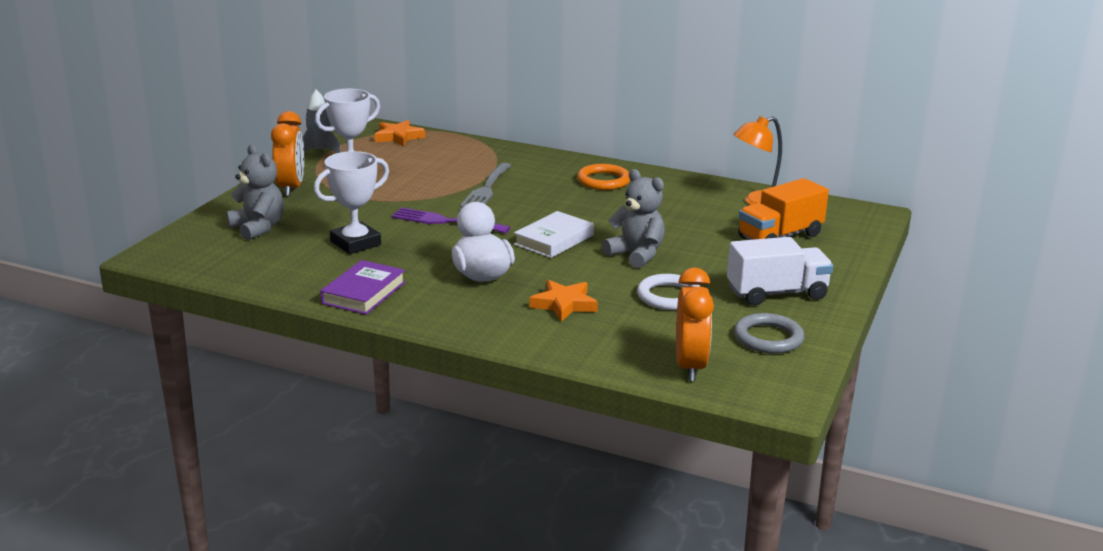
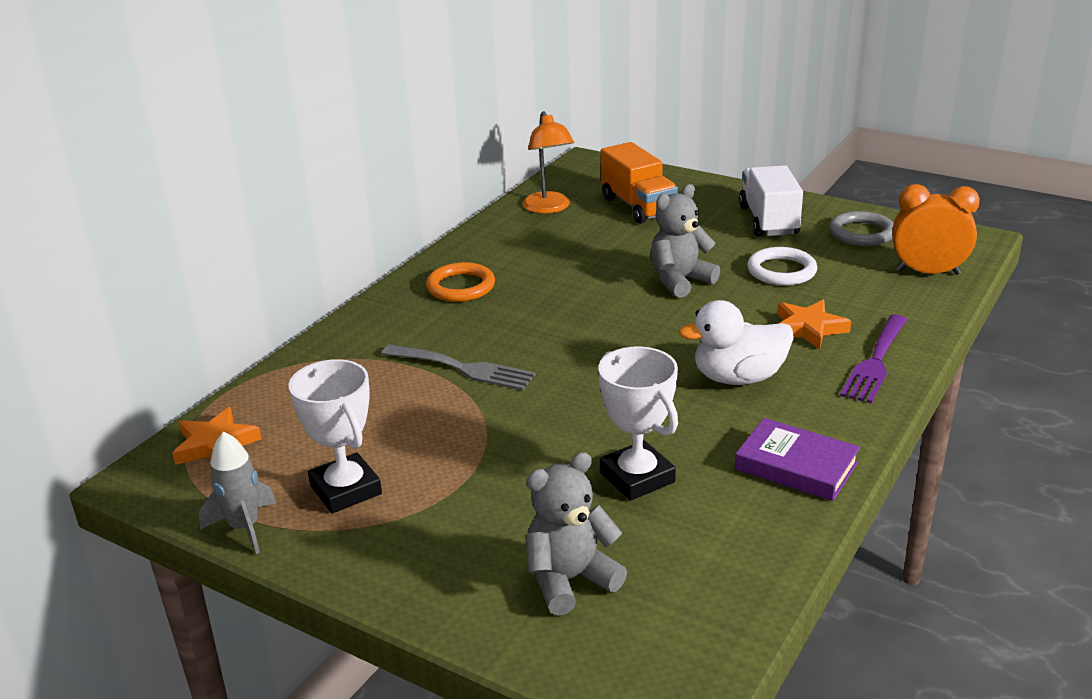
camera: 80 degrees left, 5 degrees up
orange clock [271,111,304,197] -> none
purple fork [392,207,510,233] -> purple fork moved to [840,315,908,403]
white book [514,211,594,258] -> none

